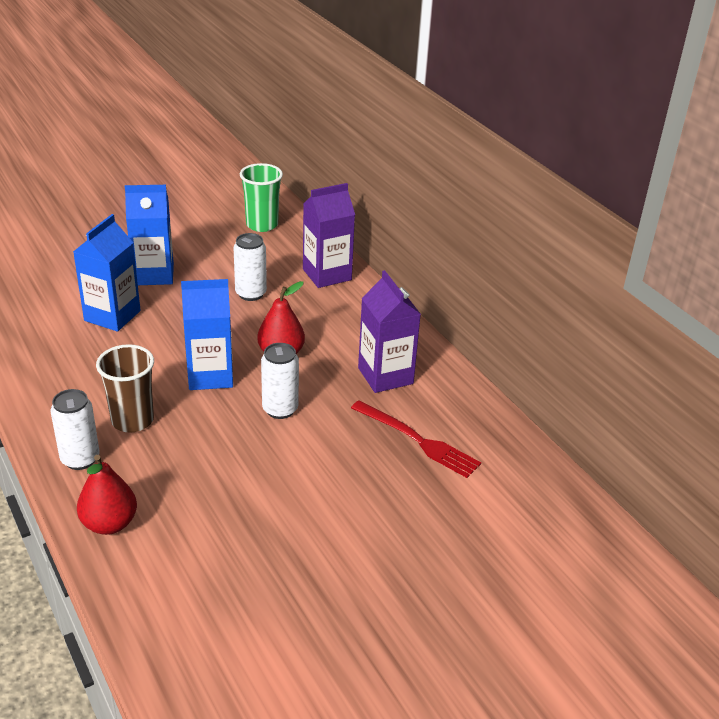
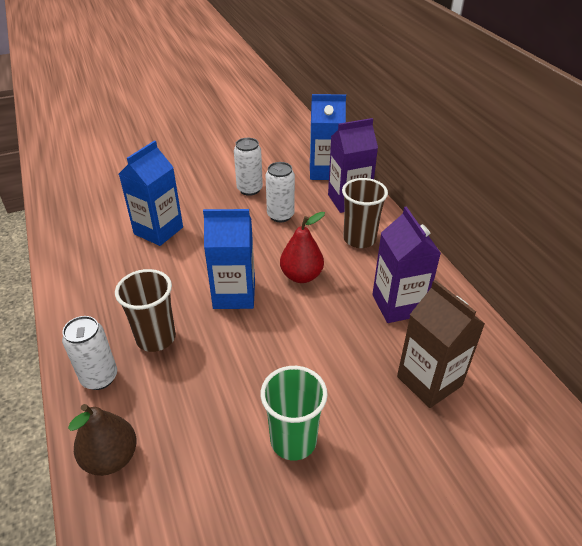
camera: 10 degrees right, 5 degrees up
red pear [77,455,137,535] -> brown pear [68,404,137,476]
blue carton [125,185,174,285] -> blue carton moved to [310,94,346,180]
green cup [240,163,283,232] -> green cup moved to [260,366,328,461]
white can [261,343,299,419] -> white can moved to [234,138,263,196]
red fork [351,400,481,478] -> brown carton [397,280,485,408]
none -> brown cup [342,178,388,248]

